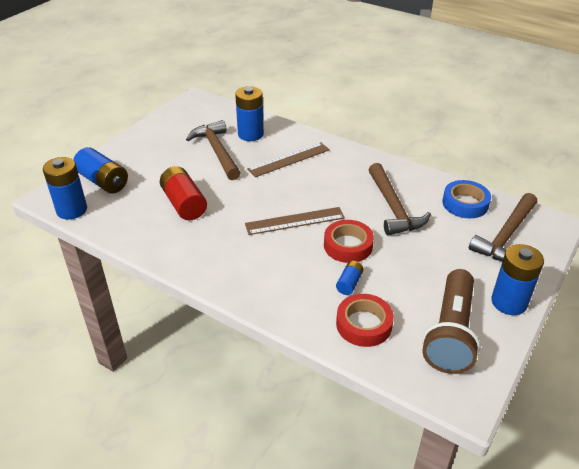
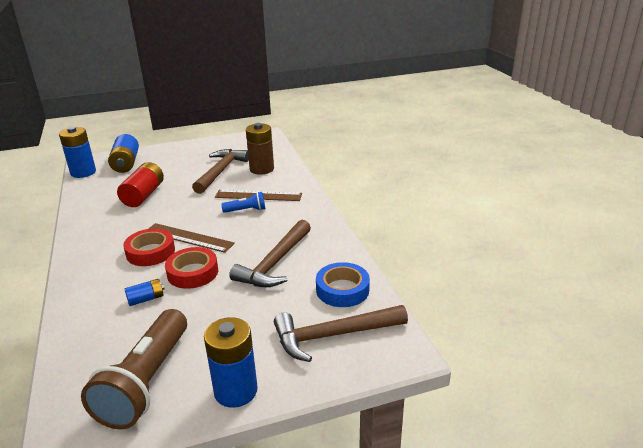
camera: 40 degrees right, 10 degrees down
blue battery [235,86,264,141] -> brown battery [246,123,274,175]
red tape [336,294,394,347] -> red tape moved to [123,228,175,266]
brown flashlight [422,269,480,374] -> brown flashlight turned 45 degrees counterclockwise [81,309,187,430]
none -> blue flashlight [221,192,265,213]

